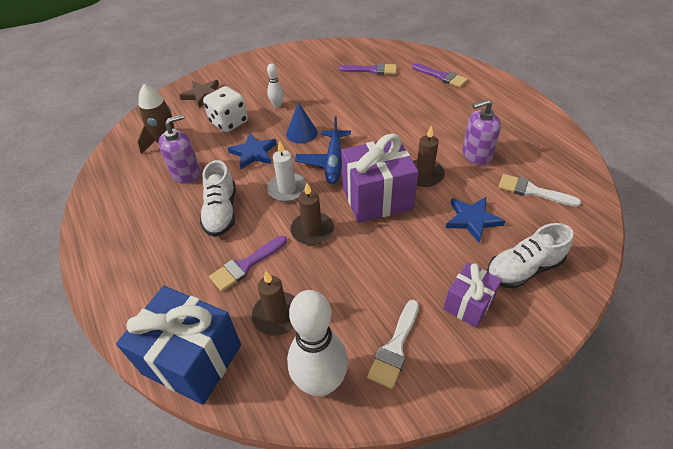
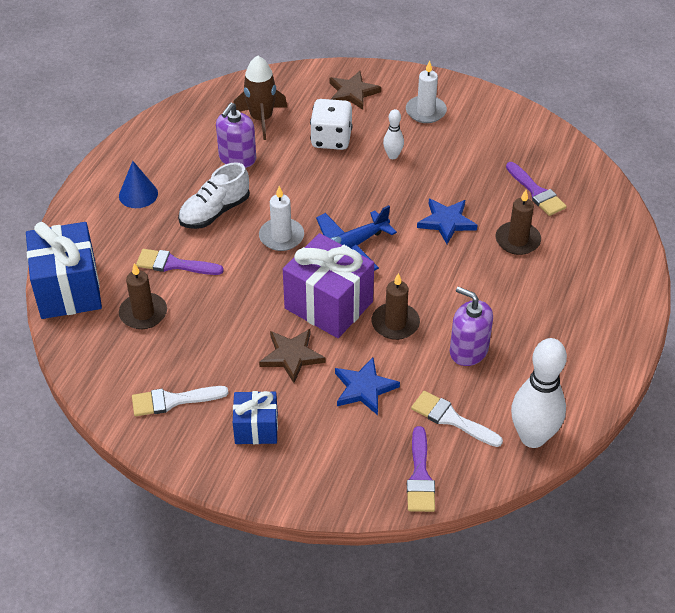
camera: 50 degrees right, 0 degrees up
purple soap dispenser [159,114,201,184] -> purple soap dispenser turned 105 degrees clockwise [216,102,256,168]
blue star [228,134,277,169] -> blue star moved to [417,199,477,244]
blue cone [286,102,318,143] -> blue cone moved to [119,161,158,208]
white bowling pin [287,290,348,396] -> white bowling pin moved to [511,338,567,448]
brown candle [290,183,334,245] -> brown candle moved to [496,190,541,255]
purple brush [412,63,468,88] -> purple brush moved to [407,426,435,512]
purple gift [443,262,502,328] -> blue gift [233,391,278,444]
white shoe [487,223,574,289] -> none
white brush [498,174,581,207] -> white brush turned 45 degrees counterclockwise [411,391,503,447]
none -> brown star [259,329,326,383]
none -> white candle [406,60,447,123]

